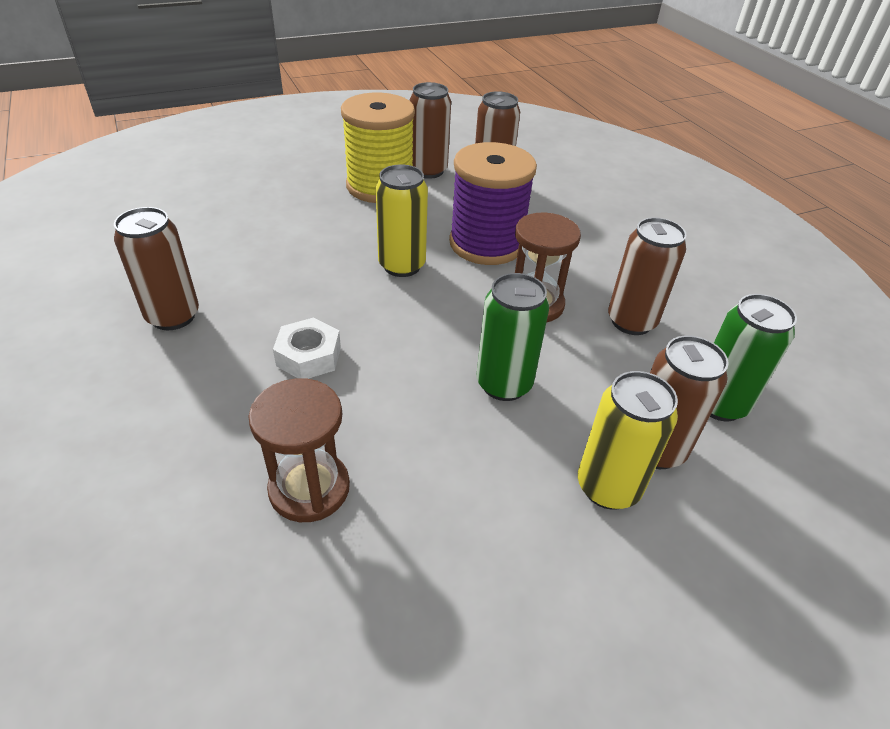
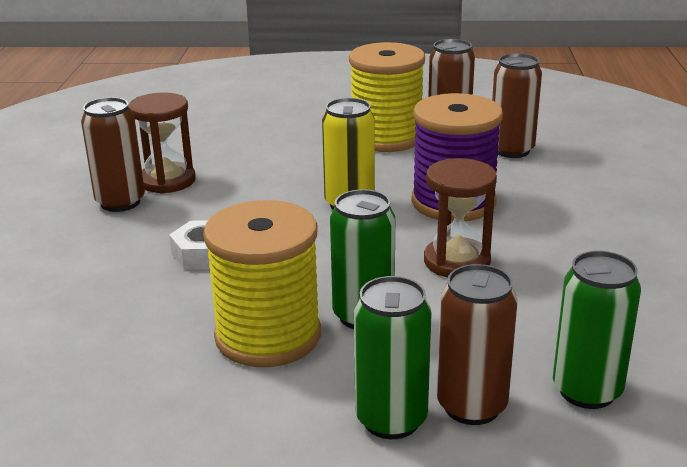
camera: 30 degrees right, 15 degrees down
brown hourglass [248,378,350,522] -> brown hourglass moved to [128,92,196,194]
yellow can [578,371,678,510] -> green can [354,276,432,439]
brown can [608,217,686,335] -> none
none -> yellow spool [203,200,321,367]

